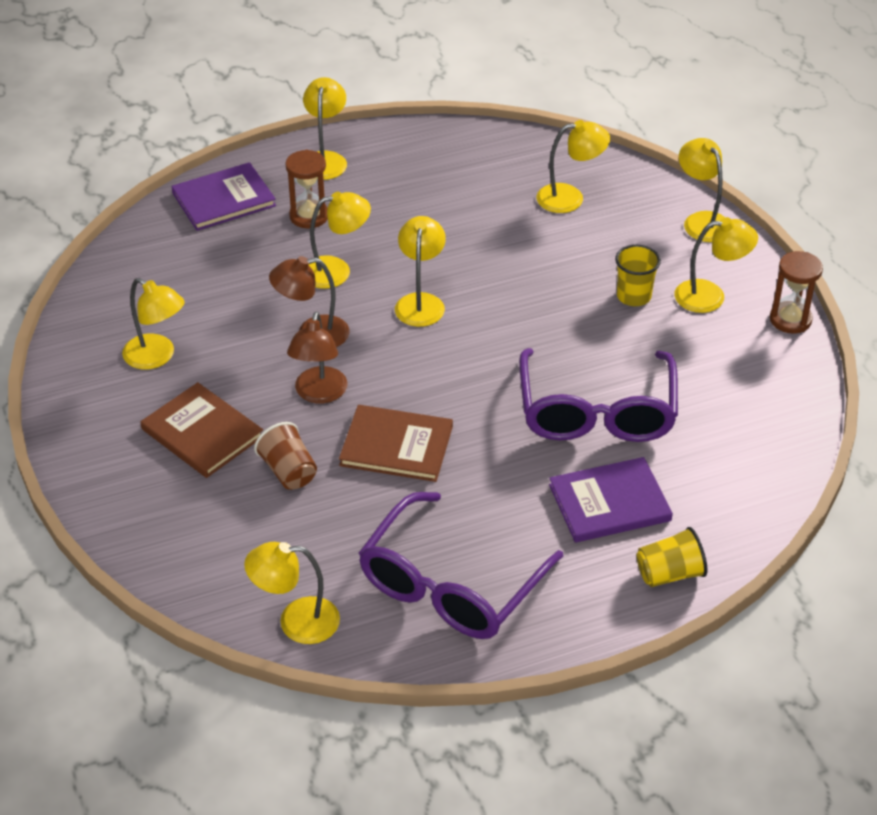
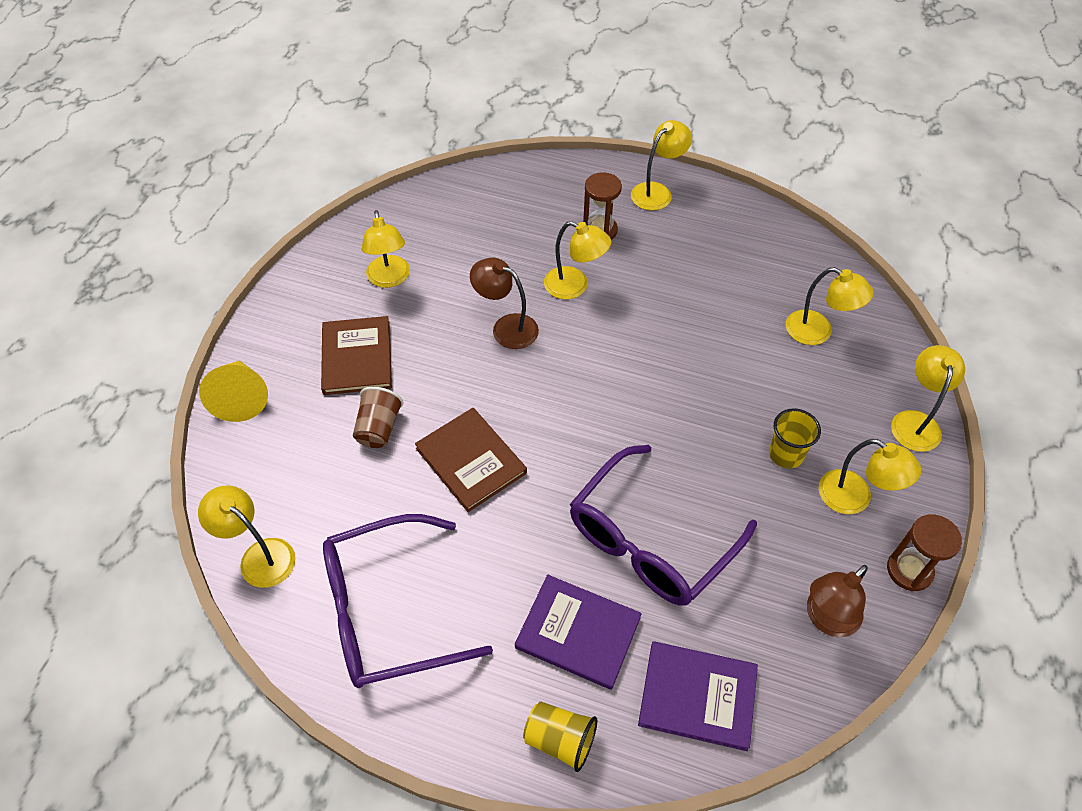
camera: 40 degrees right, 10 degrees up
purple book [171,162,276,231] -> purple book moved to [638,641,758,751]
brown lamp [287,312,347,403] -> brown lamp moved to [807,565,868,637]
yellow lamp [395,216,446,327] -> none
none -> yellow cone [199,360,268,422]

